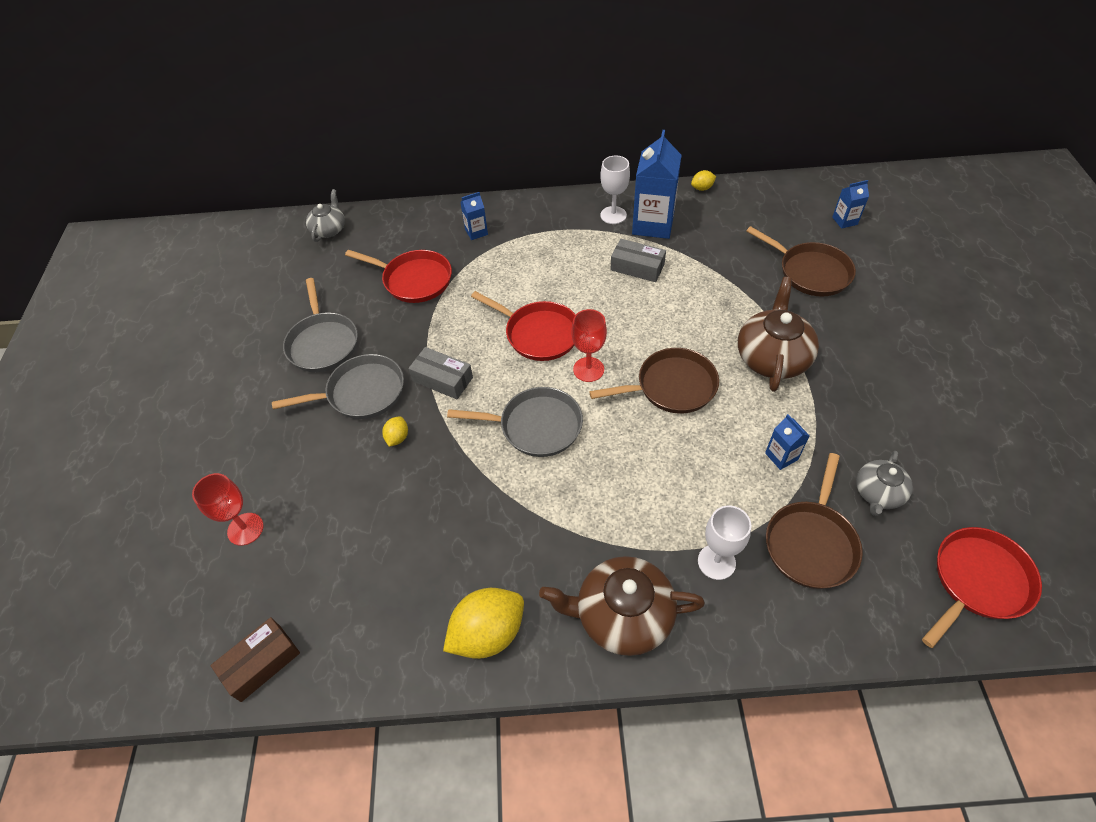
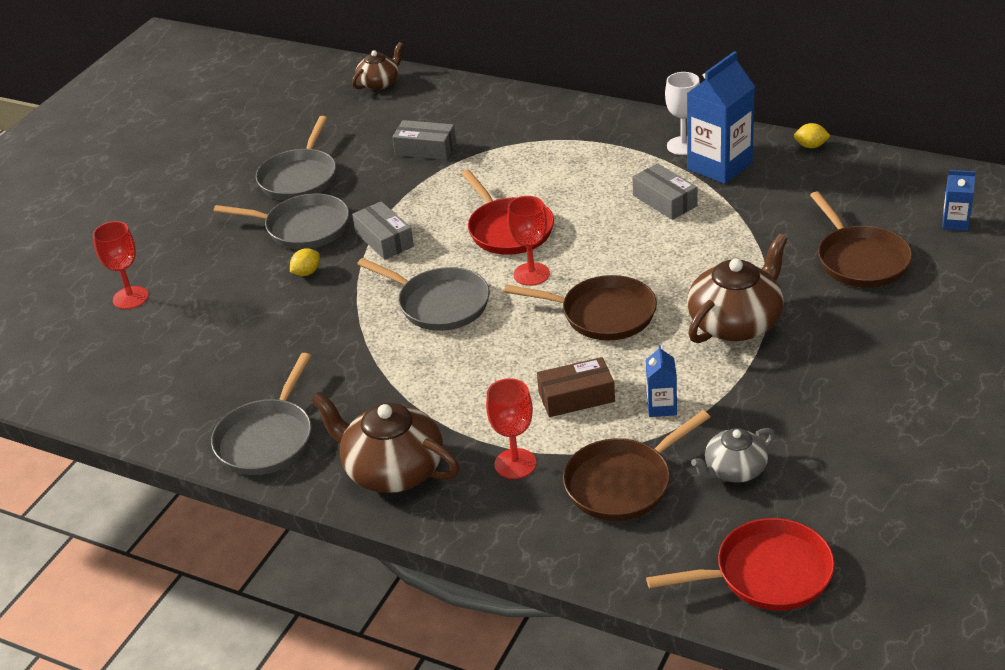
camera: 30 degrees right, 15 degrees down
brown box [211,617,300,702] -> brown box moved to [537,357,615,417]
grey teapot [306,189,345,242] -> brown teapot [352,42,403,90]
red pan [345,250,452,303] -> grey box [392,120,456,160]
yellow lemon [443,588,524,659] -> grey pan [211,353,312,475]
blue carton [460,192,488,240] -> none
white goblet [698,506,751,580] -> red goblet [486,378,536,479]

